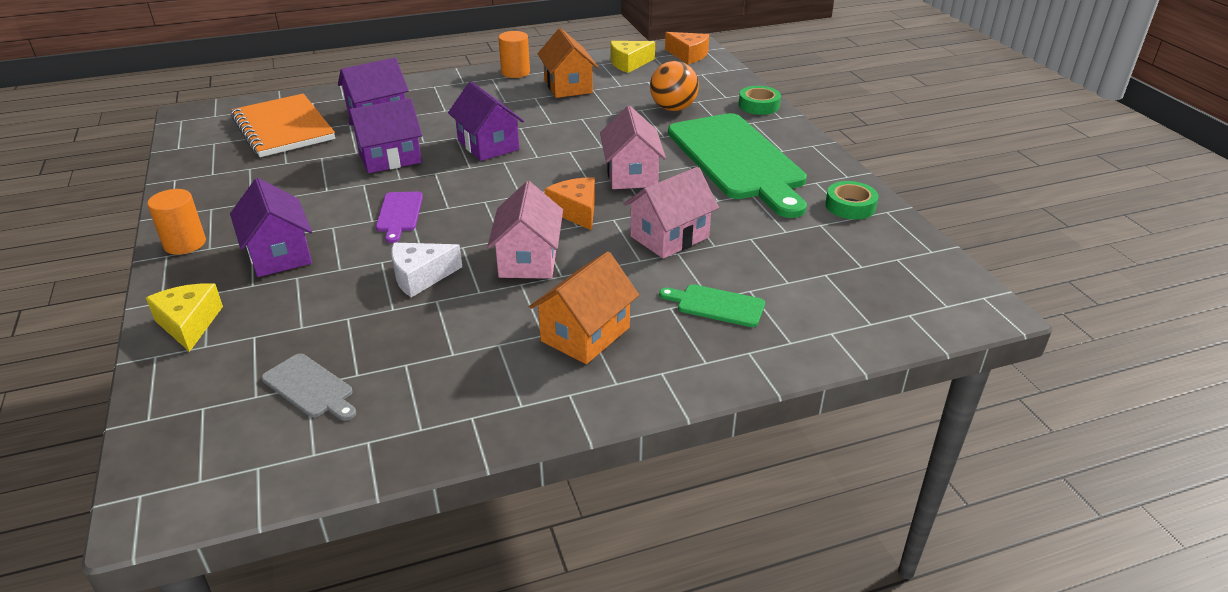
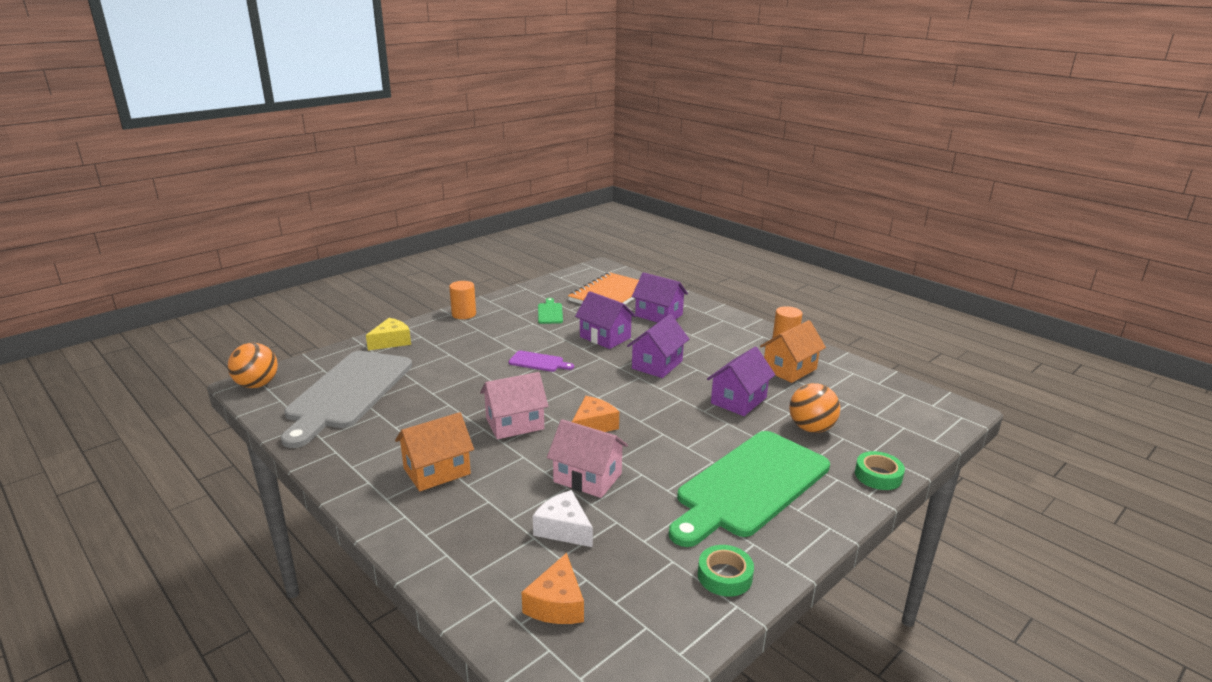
camera: 65 degrees right, 10 degrees down
purple house [230,178,312,277] -> purple house moved to [707,346,776,416]
grey cutting board [262,353,356,421] -> grey cutting board [281,351,412,448], size x2.45
purple cutting board [376,192,423,243] -> purple cutting board turned 135 degrees counterclockwise [509,351,574,372]
white cheese [391,243,462,298] -> white cheese moved to [533,490,593,547]
orange house [529,252,639,364] -> orange house turned 45 degrees counterclockwise [395,412,474,491]
pink house [600,106,666,189] -> none
yellow cheese [611,41,655,73] -> none
green cutting board [659,284,765,327] -> green cutting board moved to [538,298,563,324]
orange cheese [665,32,709,64] -> orange cheese moved to [521,553,584,624]
none -> orange ball [228,343,278,388]

